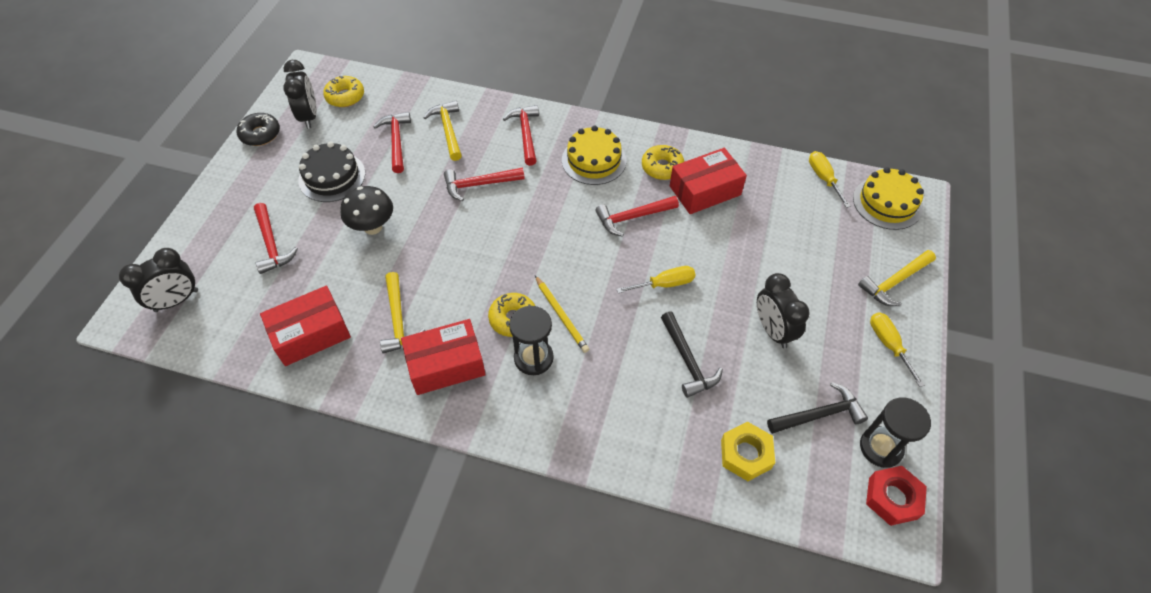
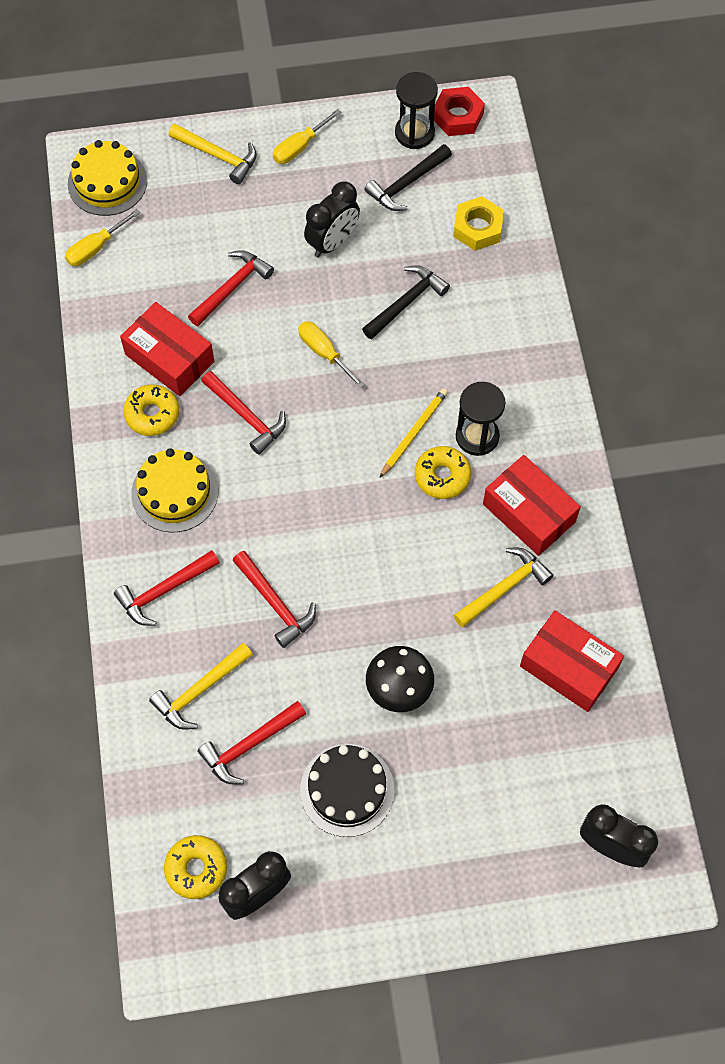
camera: 115 degrees left, 10 degrees up
black donut [237,113,280,146] -> none
red hammer [254,203,298,274] -> red hammer moved to [188,250,274,326]
black hammer [767,382,868,434] -> black hammer turned 90 degrees counterclockwise [364,144,452,211]

